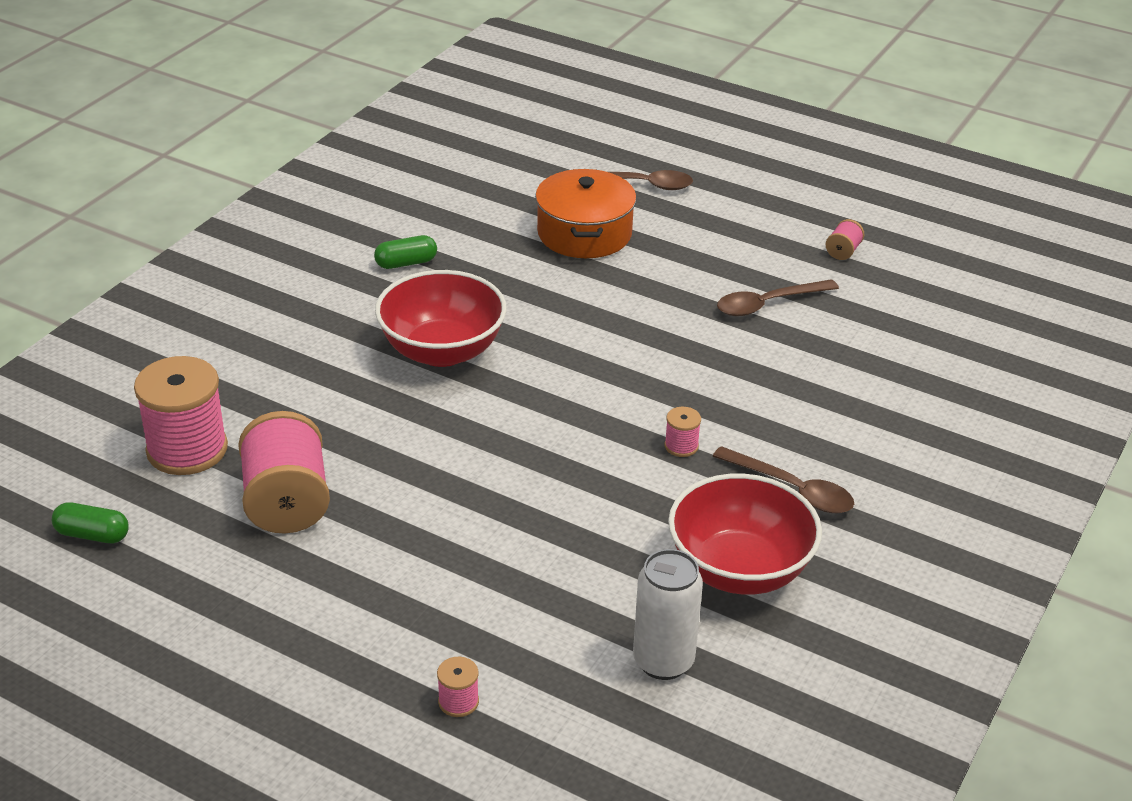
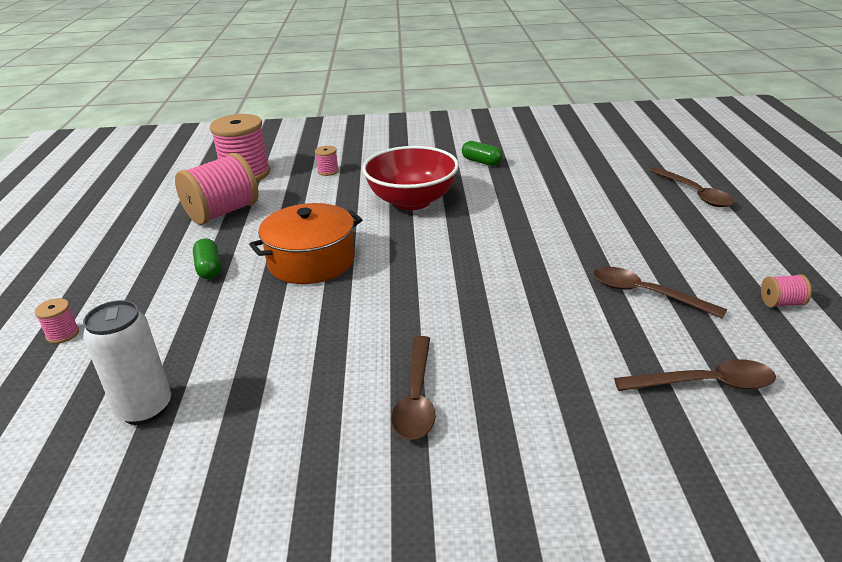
camera: 60 degrees right, 5 degrees down
green capsule [52,502,129,543] -> green capsule moved to [193,238,221,279]
orange pot [535,169,637,258] -> orange pot moved to [249,203,362,284]
pink spool [665,407,701,457] -> pink spool moved to [315,146,339,176]
red bowl [668,474,822,595] -> none
none -> brown spoon [614,359,776,391]

